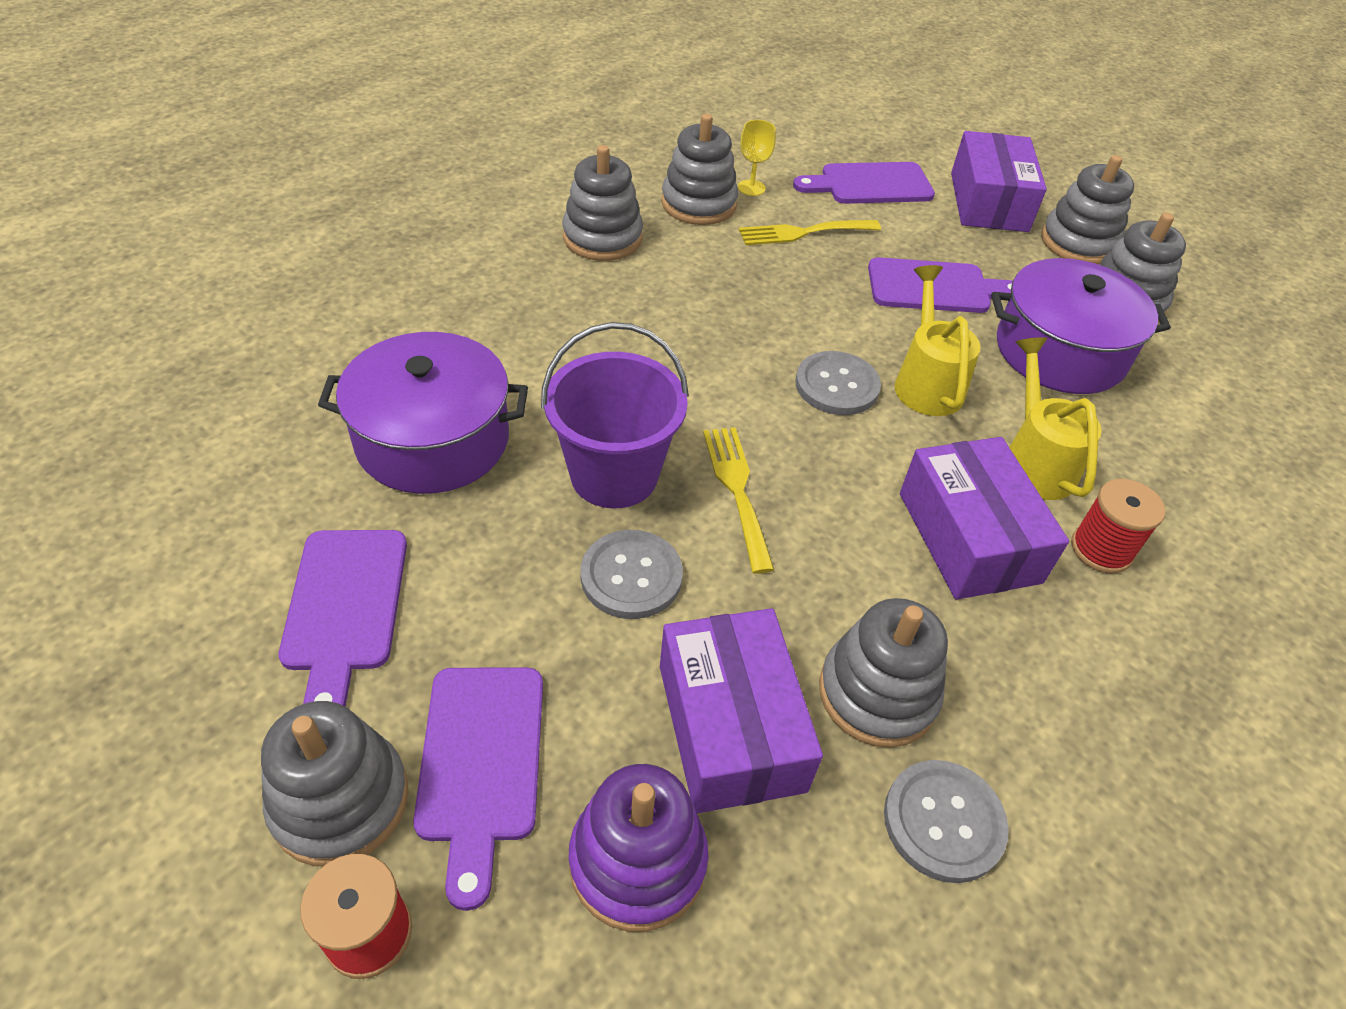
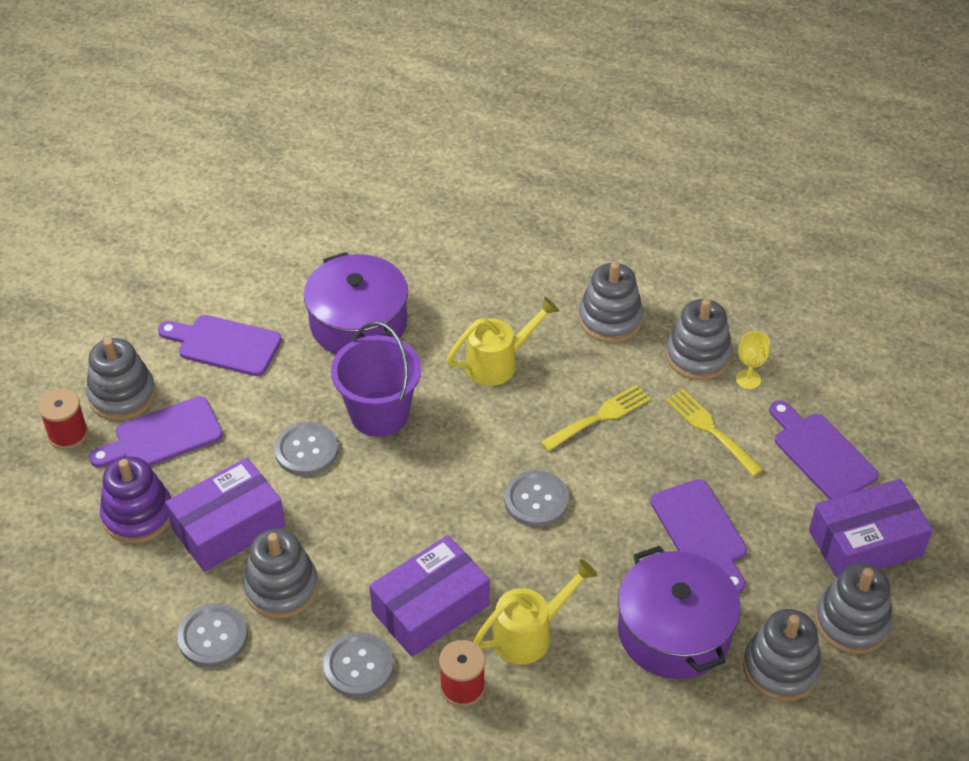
camera: 70 degrees right, 0 degrees up
purple cutting board [279,530,407,707] -> purple cutting board turned 45 degrees clockwise [158,315,282,376]
yellow fork [703,427,774,574] -> yellow fork moved to [540,385,651,451]
yellow watering can [895,265,981,416] -> yellow watering can moved to [447,297,559,386]
none -> grey button [323,632,394,698]

